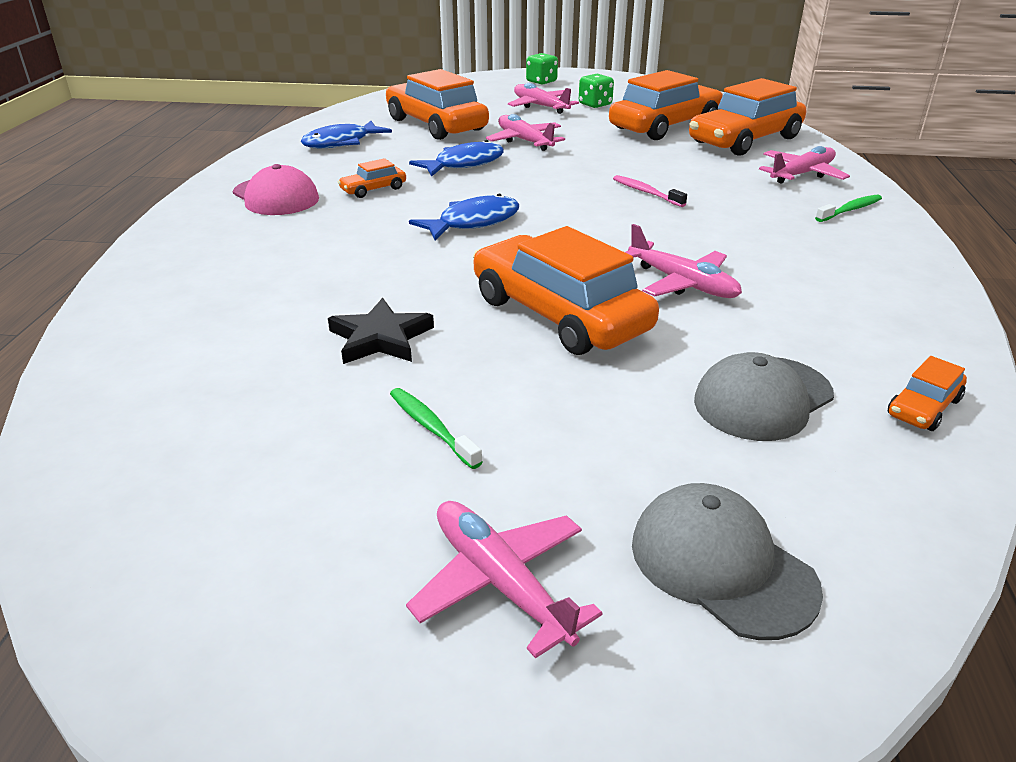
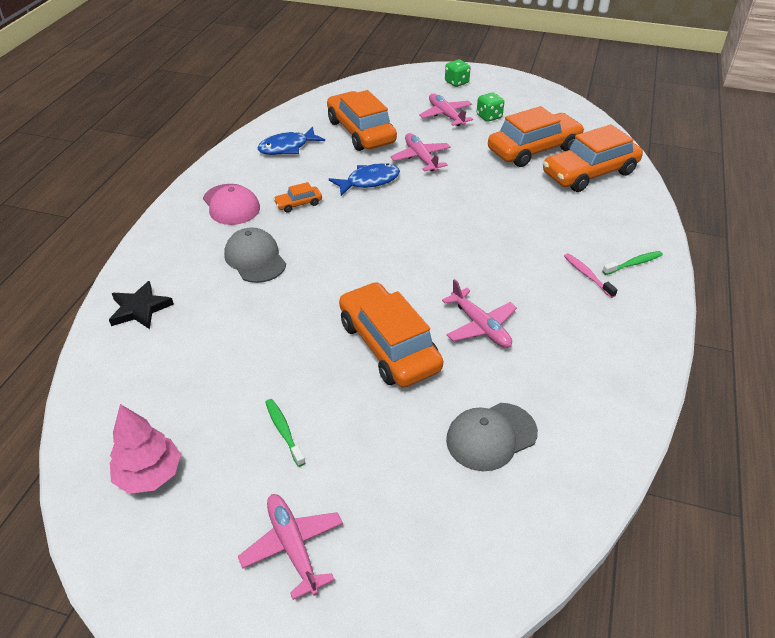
camera: 10 degrees right, 10 degrees up
black star [328,298,434,364] -> black star moved to [109,281,174,329]
blue fish [409,194,519,240] -> none
pink toothbrush [613,175,687,207] -> pink toothbrush moved to [564,253,618,298]
grey cap [632,483,823,640] -> grey cap moved to [224,227,286,283]
pink plane [759,146,850,184] -> none
orange car [888,356,967,431] -> none
none -> pink tree [110,404,181,494]

